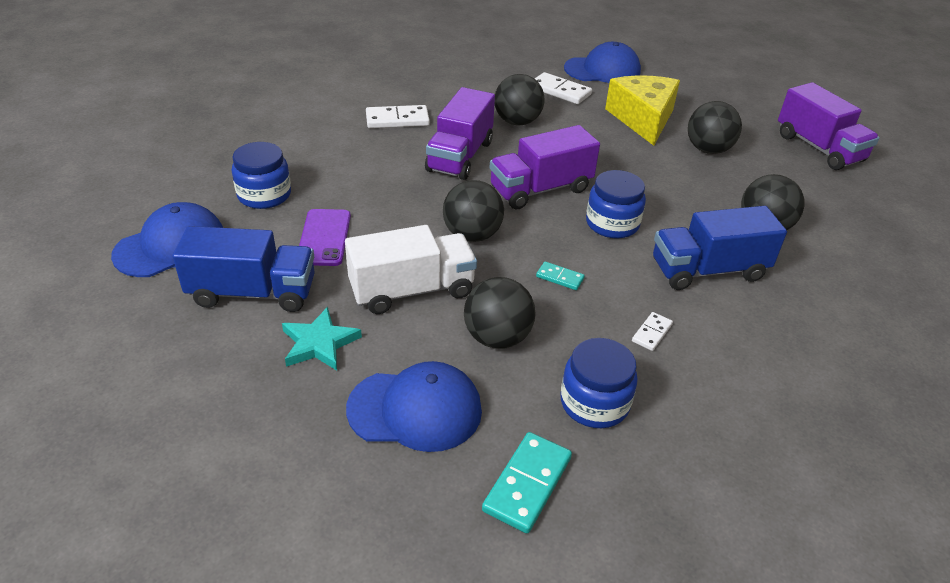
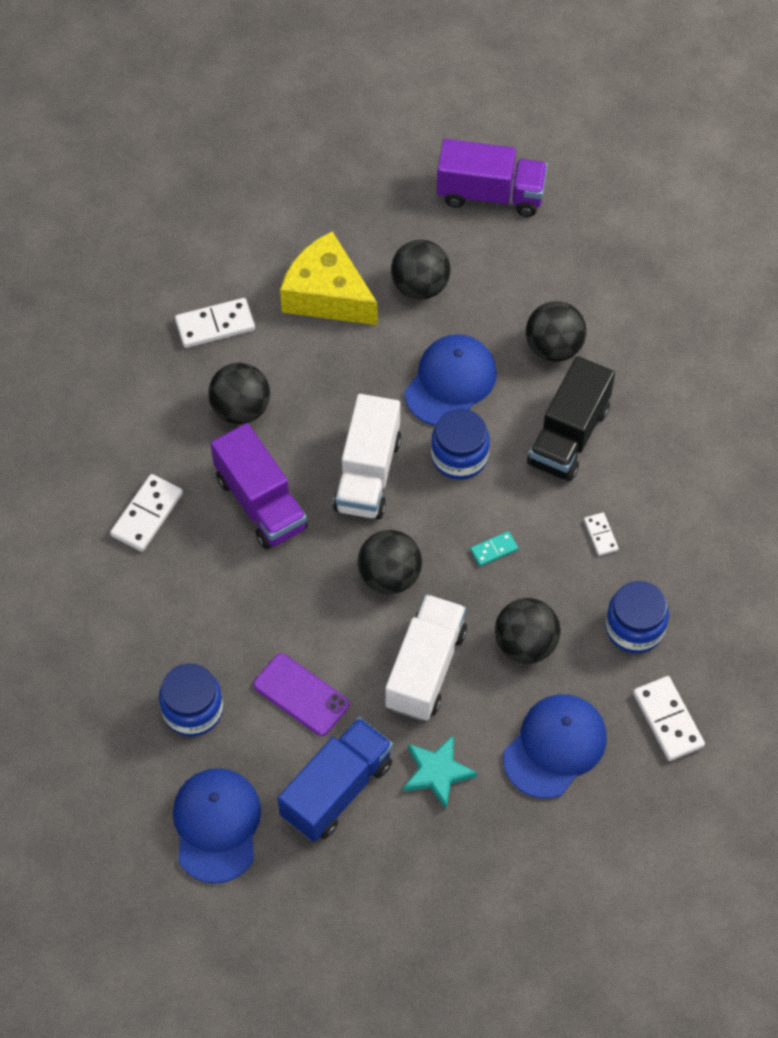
camera: 50 degrees left, 20 degrees up
turquoise domino [482,432,572,533] -> white domino [633,676,705,761]
purple truck [489,125,600,209] -> white truck [333,394,401,519]
blue cap [564,42,641,83] -> blue cap moved to [405,334,497,426]
blue truck [653,206,787,290] -> black truck [527,356,615,481]

